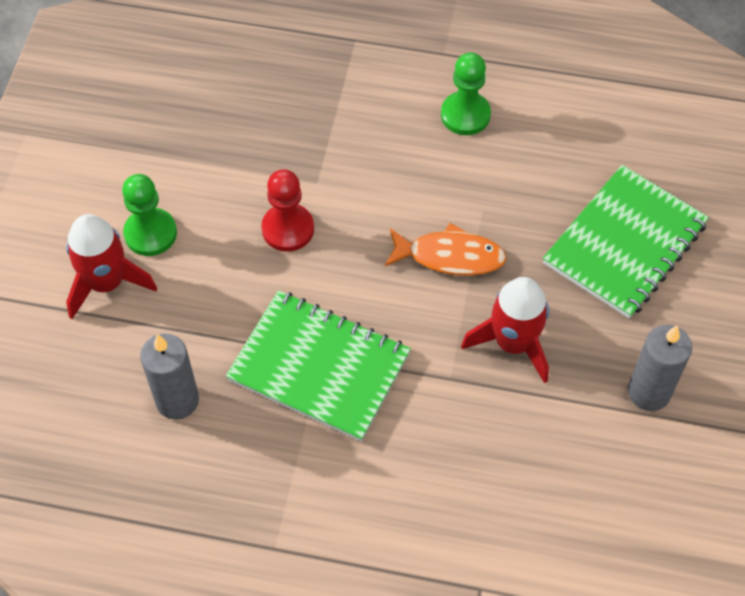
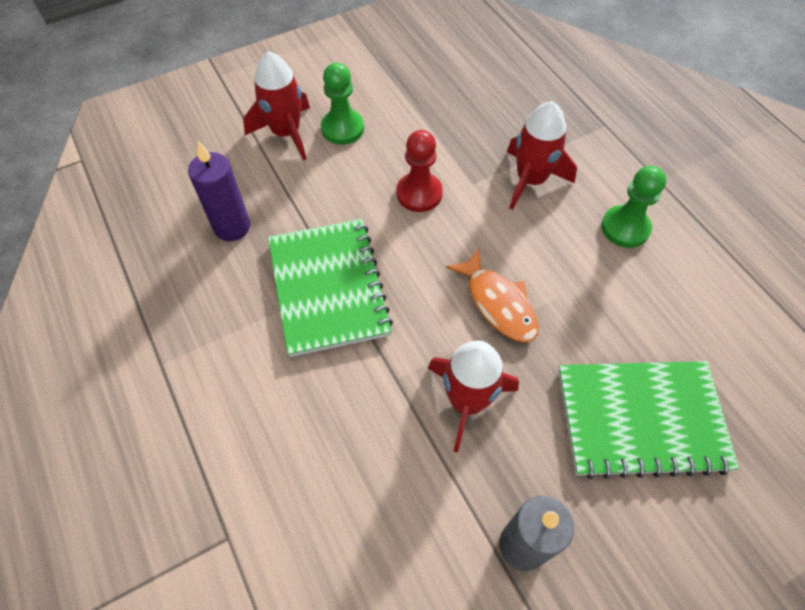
camera: 50 degrees right, 0 degrees up
grey candle [140,333,199,420] -> purple candle [188,141,250,241]
none -> red rocket [507,101,577,210]

